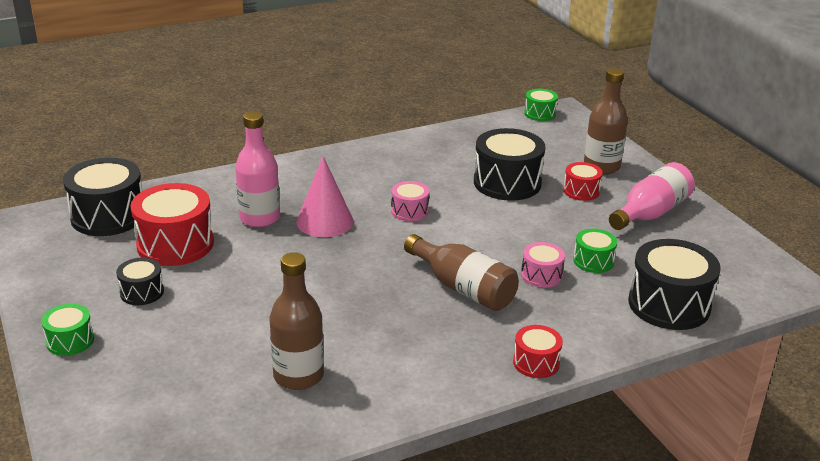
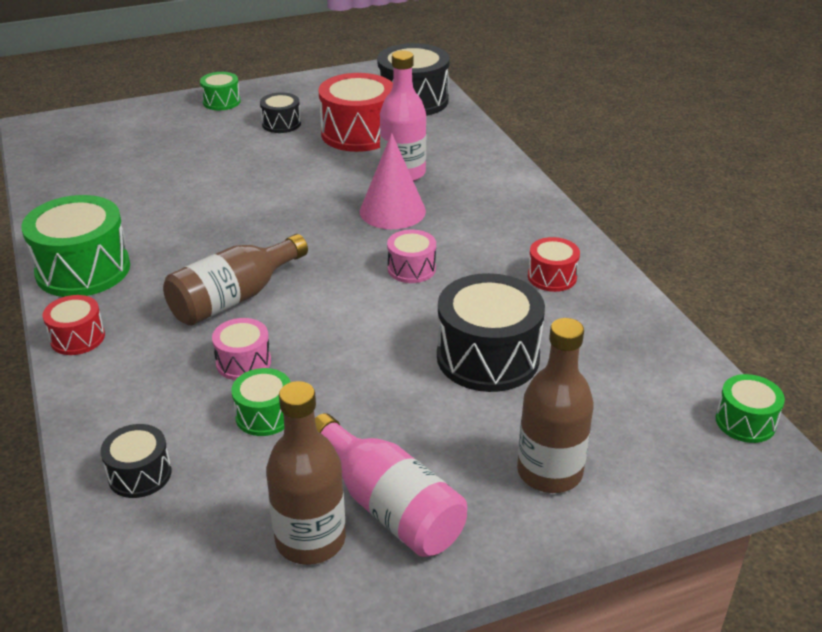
camera: 95 degrees right, 5 degrees up
brown bottle [269,252,324,390] -> brown bottle moved to [266,381,346,565]
red drum [563,162,603,201] -> red drum moved to [528,237,580,292]
black drum [628,239,721,330] -> black drum [100,424,171,498], size x0.53
none -> green drum [21,195,130,297]

